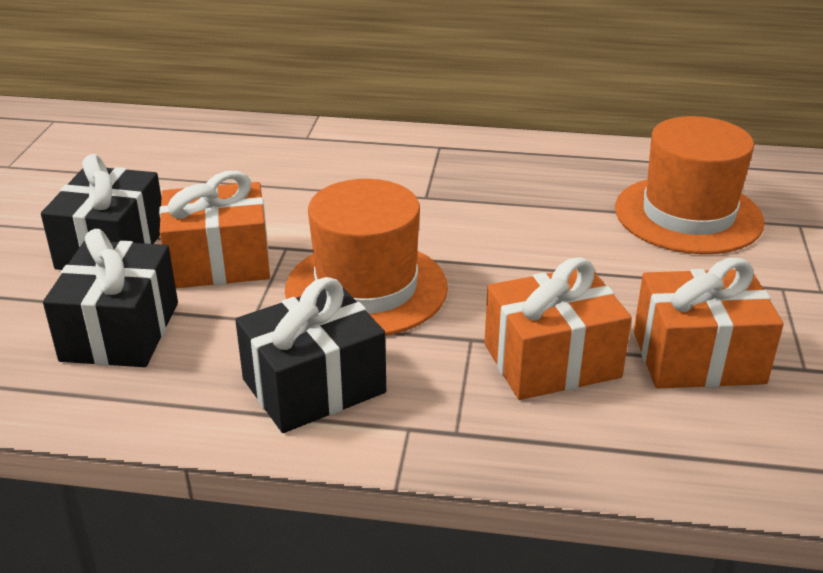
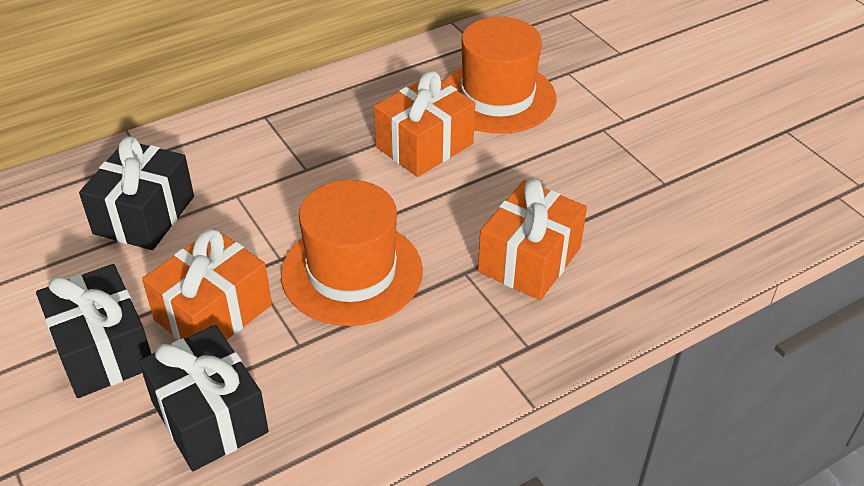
camera: 40 degrees left, 10 degrees up
black gift [235,277,386,433] -> black gift moved to [79,136,194,250]
orange gift [634,258,784,388] -> orange gift moved to [374,71,475,177]

